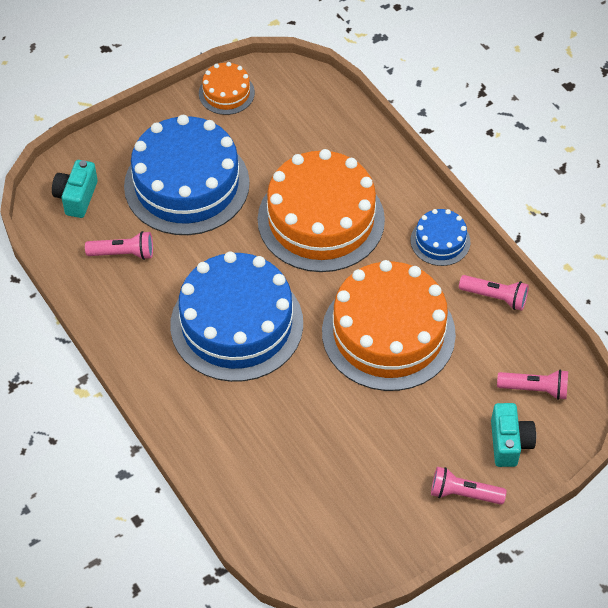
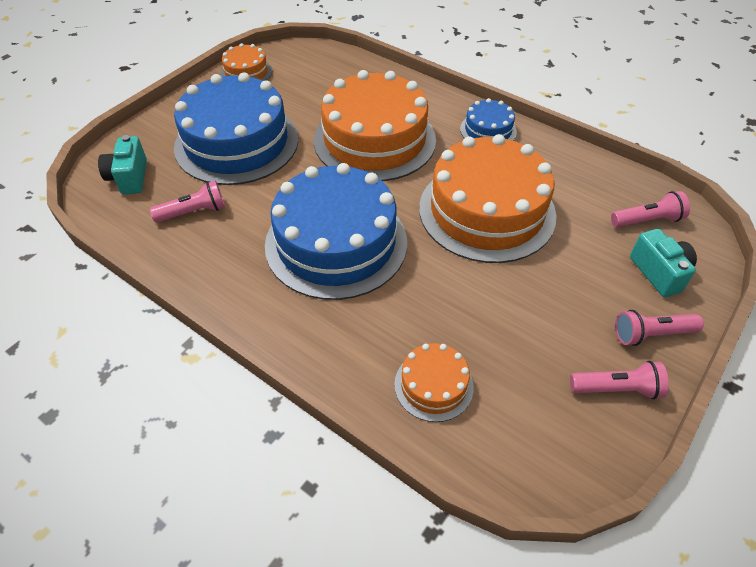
camera: 20 degrees left, 5 degrees down
pink flashlight [459,275,529,311] -> pink flashlight moved to [570,361,669,399]
none -> orange cake [394,343,474,422]

